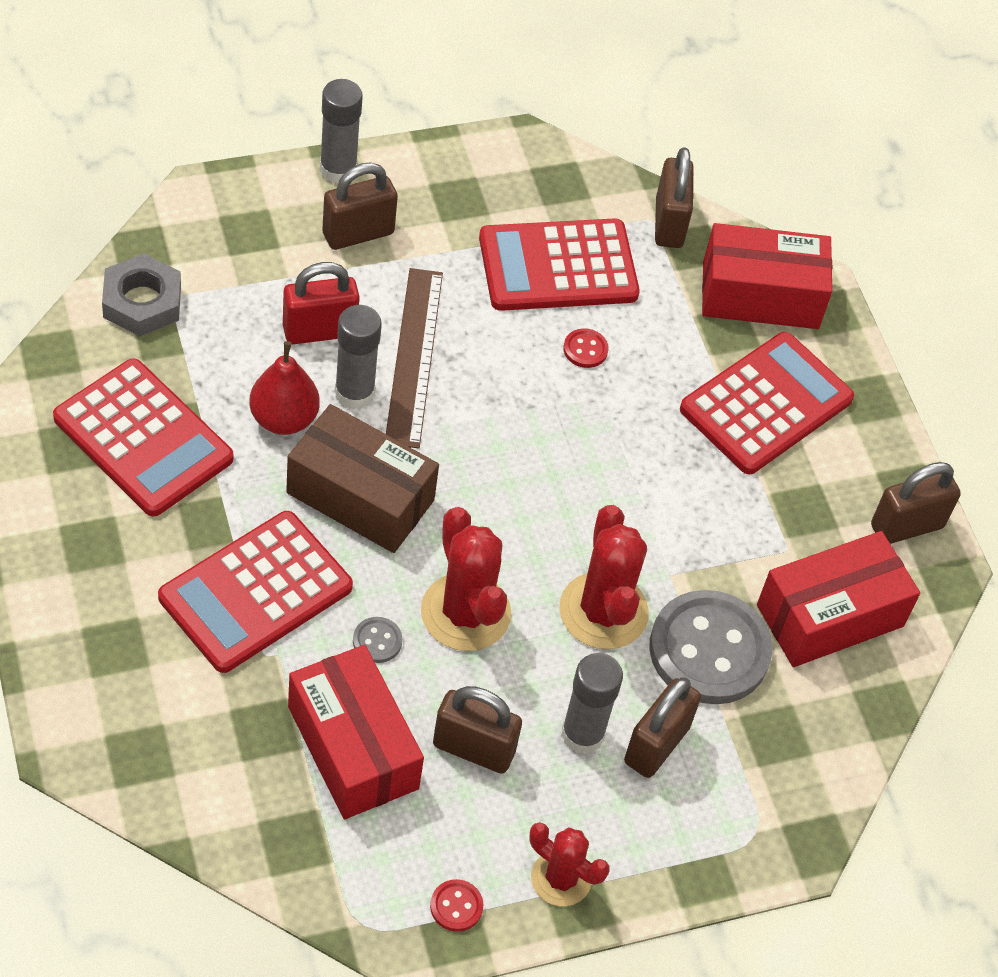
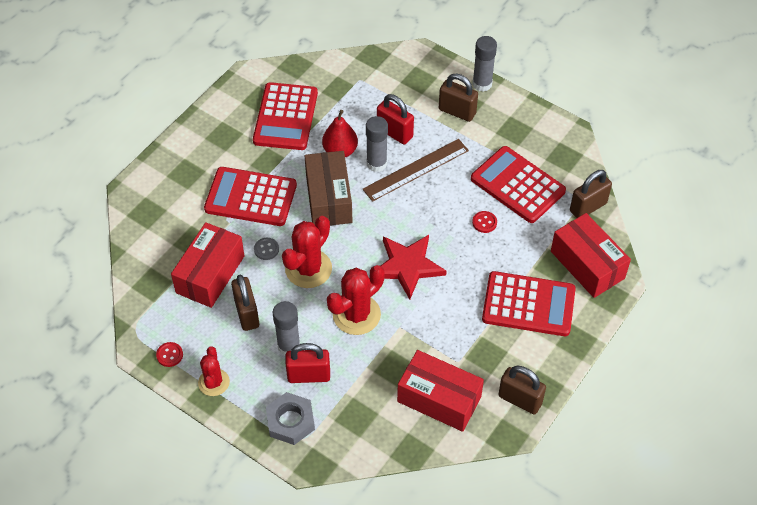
camera: 60 degrees right, 0 degrees up
grey nut [102,254,181,336] -> grey nut moved to [266,392,315,445]
brown padlock [624,678,701,778] -> red padlock [286,343,330,383]
grey button [650,590,772,704] -> none
none -> red star [381,235,447,300]

